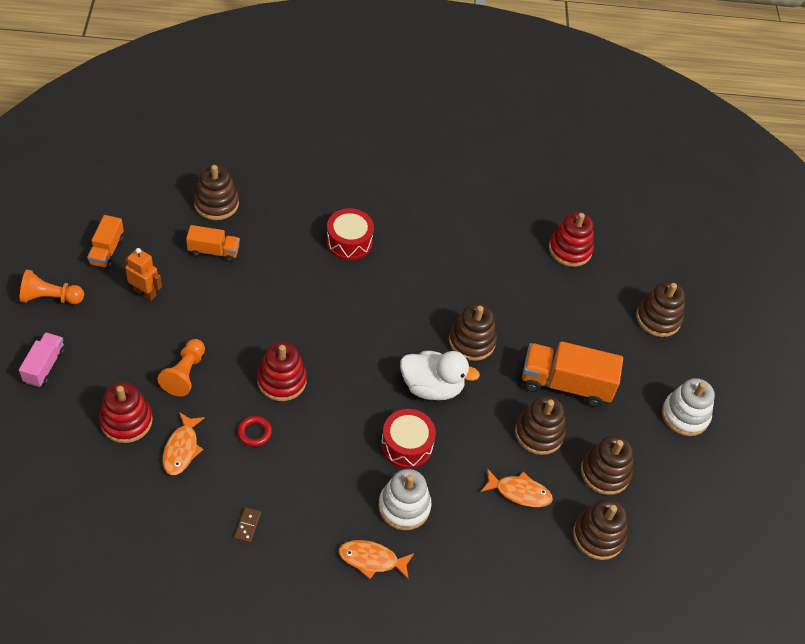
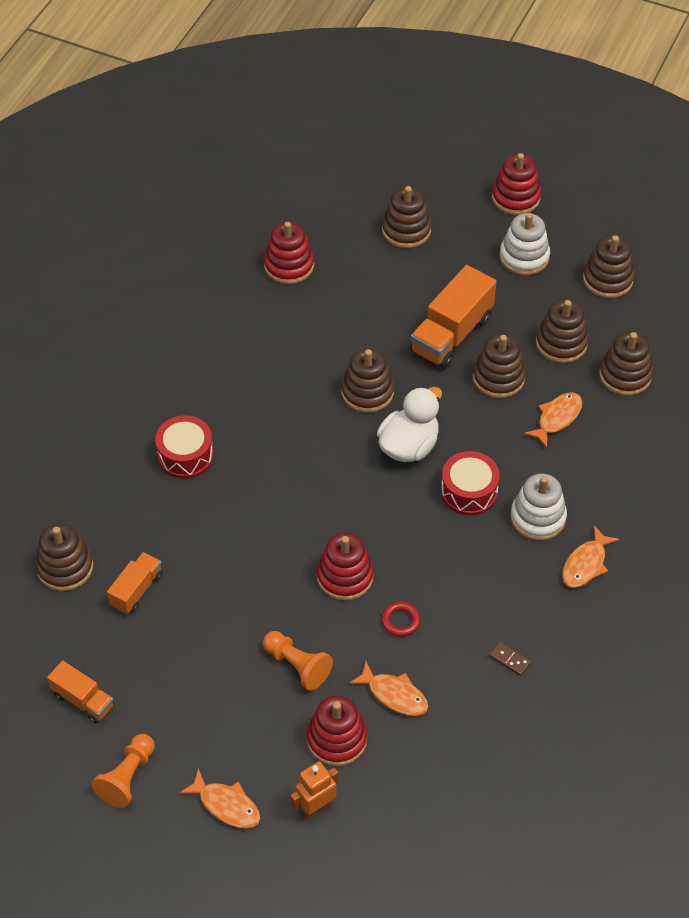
camera: 60 degrees left, 0 degrees up
pink truck [19,332,66,387] -> orange fish [179,768,260,828]
orange robot [125,248,162,301] -> orange robot moved to [290,761,338,820]
none -> red stacking toy [492,153,541,215]
none -> brown stacking toy [583,235,635,298]

